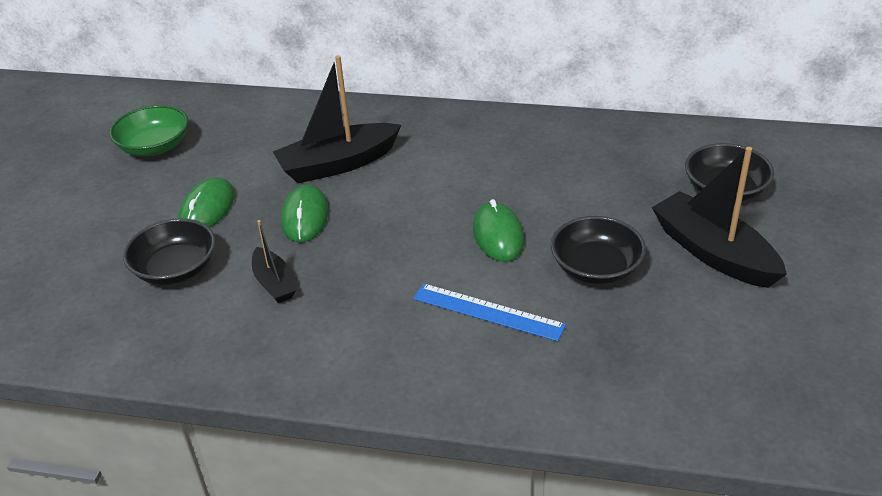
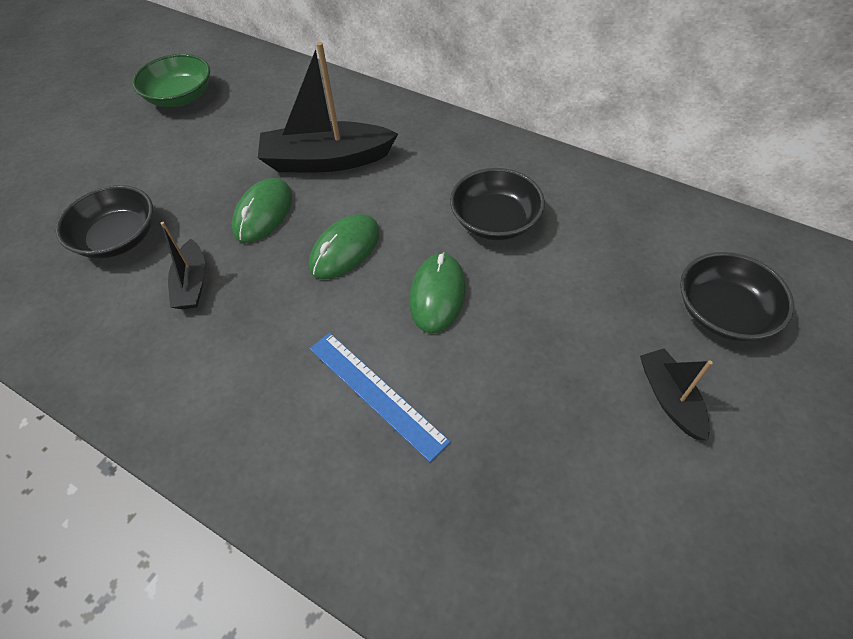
camera: 20 degrees right, 15 degrees up
green mouse [178,178,235,228] -> green mouse moved to [309,214,380,279]
black bowl [551,216,646,284] -> black bowl moved to [450,168,545,240]
black boat [652,147,787,288] -> black boat [640,348,713,441], size x0.55

